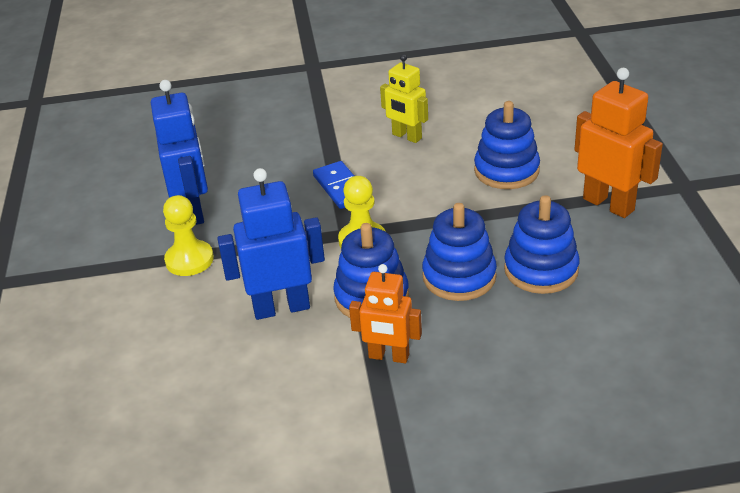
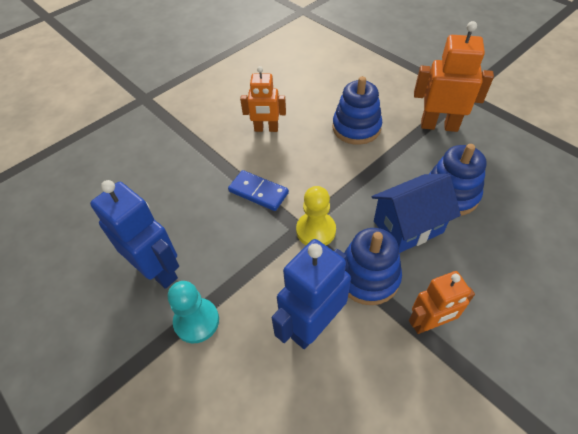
camera: 35 degrees left, 15 degrees up
yellow pawn [163,195,214,276] -> turquoise pawn [168,281,219,343]
yellow robot [380,54,428,143] -> orange robot [240,66,286,132]
blue stacking toy [422,203,497,301] -> blue house [371,173,461,253]

